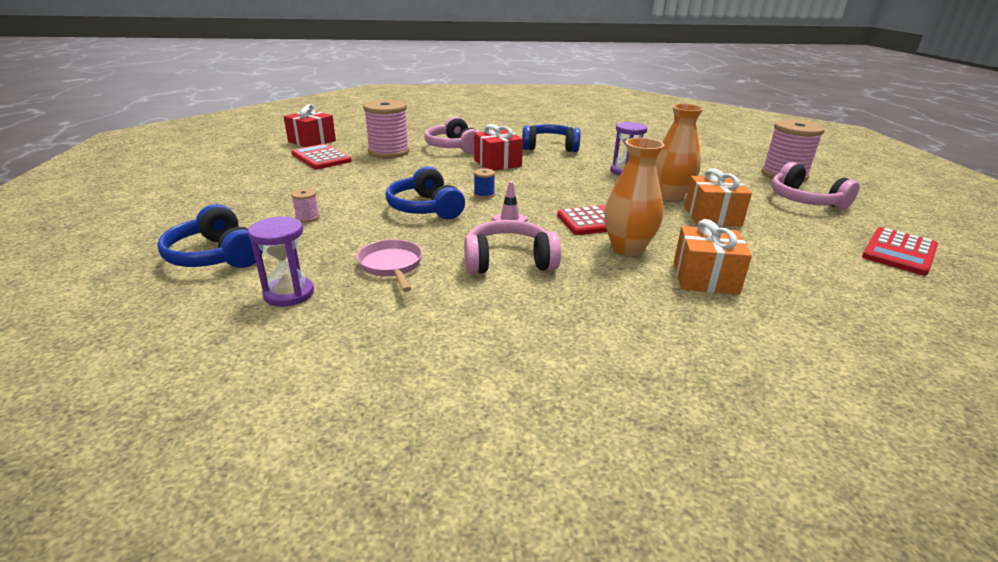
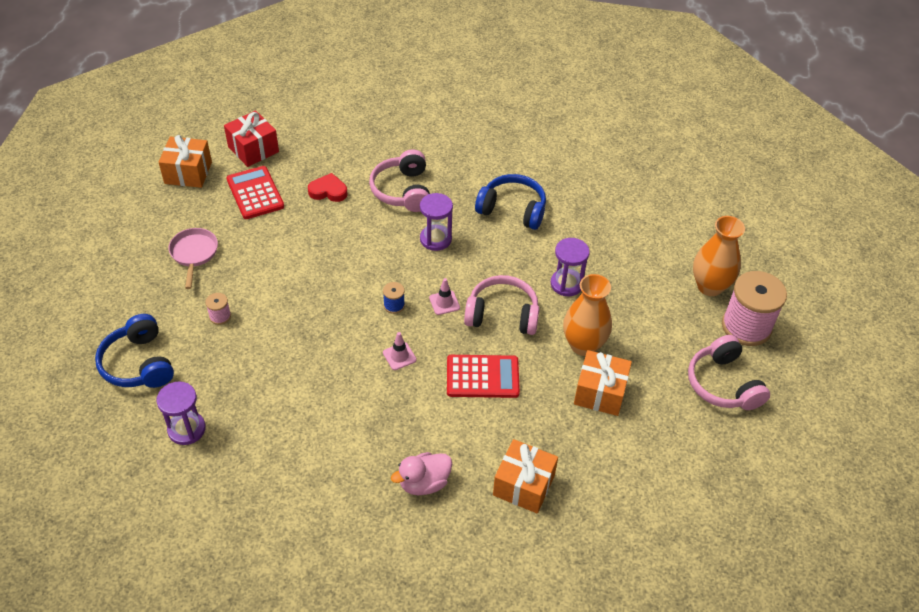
camera: 15 degrees right, 20 degrees up
pink pan [356,240,422,292] -> pink pan moved to [169,228,218,289]
pink spool [363,99,409,158] -> red heart [308,173,347,202]
blue headphones [386,166,465,219] -> none
pink headphones [464,220,561,274] -> pink headphones moved to [464,275,539,335]
red gift [474,124,523,170] -> purple hourglass [420,193,453,251]
orange vase [604,138,664,256] -> orange vase moved to [693,216,745,296]
red calculator [862,227,938,276] -> none
none -> orange gift [159,135,212,188]
none -> pink duck [391,452,452,495]
none -> pink traffic cone [429,278,460,315]

